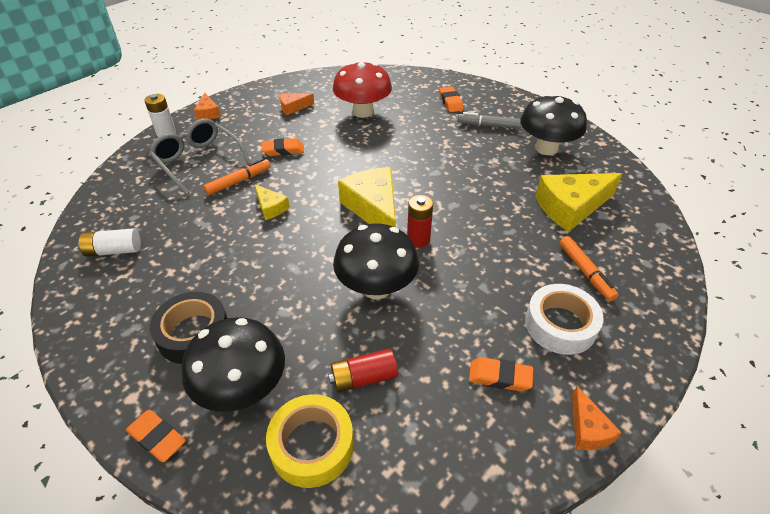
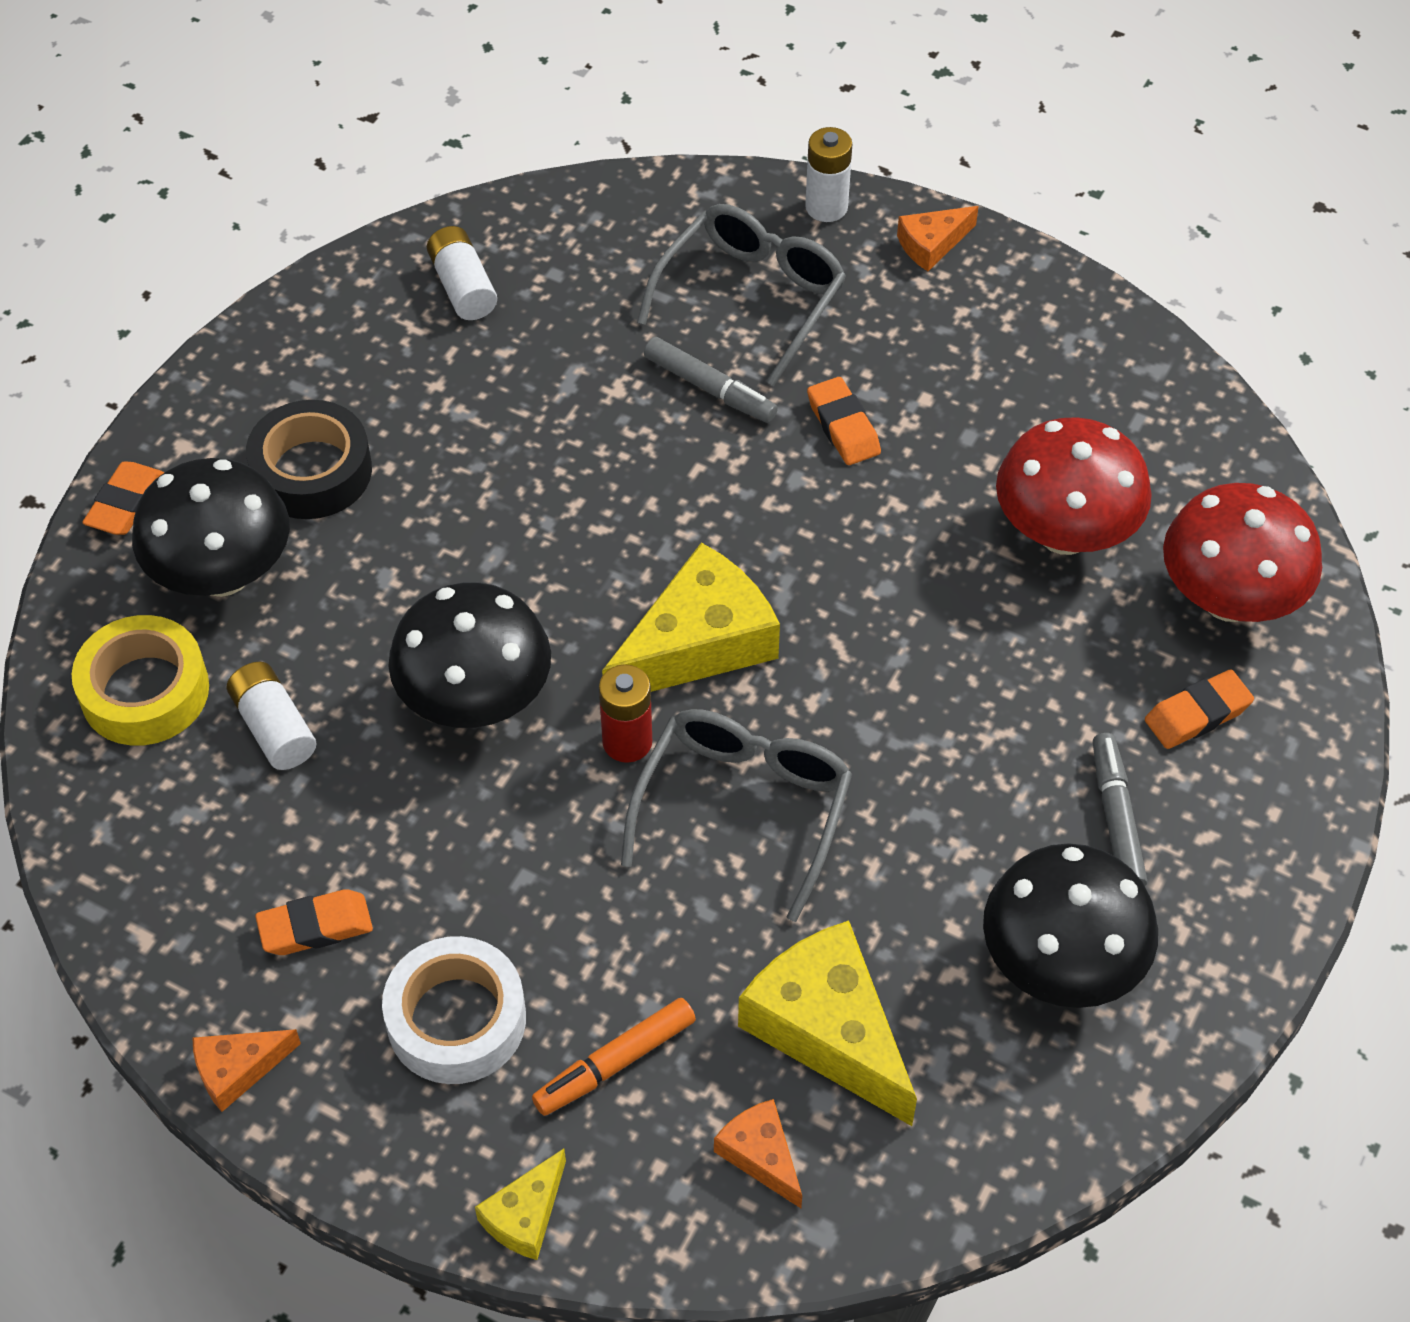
camera: 75 degrees right, 10 degrees up
orange marker [203,158,271,195] -> grey marker [644,337,778,423]
yellow cheese [255,184,290,220] -> yellow cheese moved to [475,1148,566,1260]
orange cheese [280,94,314,115] -> orange cheese moved to [714,1099,802,1208]
red battery [328,349,398,393] -> white battery [227,662,316,770]
orange eraser [469,357,533,392] -> orange eraser turned 75 degrees clockwise [255,889,373,955]
none -> grey glasses [621,709,852,922]
none -> red mushroom [1163,483,1322,622]

